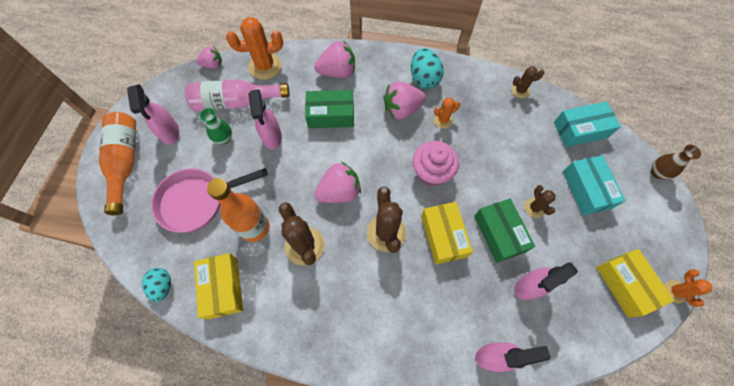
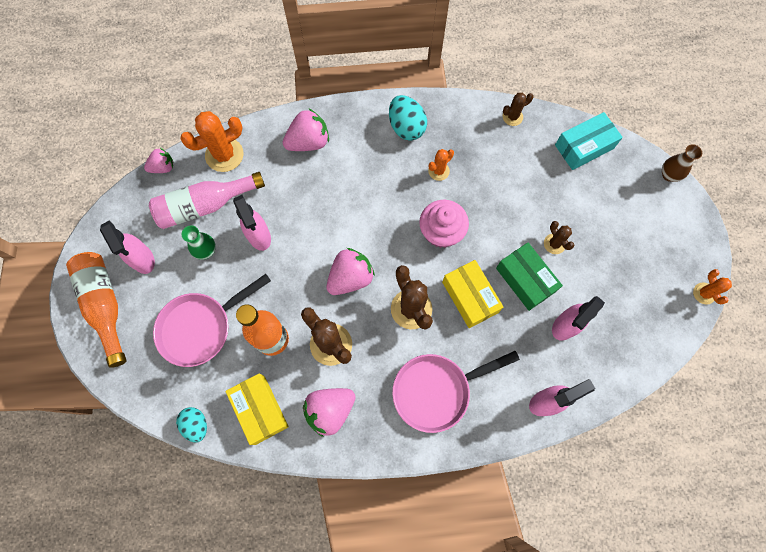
camera: 15 degrees left, 5 degrees up
green box [305,90,354,128] -> none
pink strawberry [383,81,426,120] -> pink strawberry moved to [303,388,356,437]
turquoise box [563,155,626,216] -> none
yellow box [596,249,674,318] -> none
none -> pink pan [392,351,520,433]

